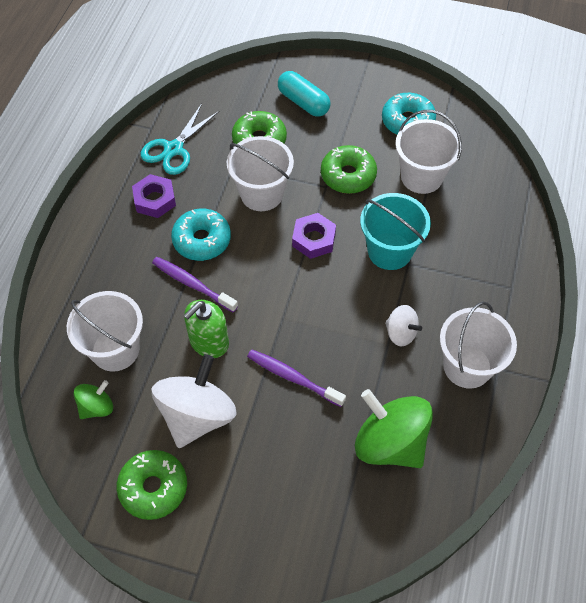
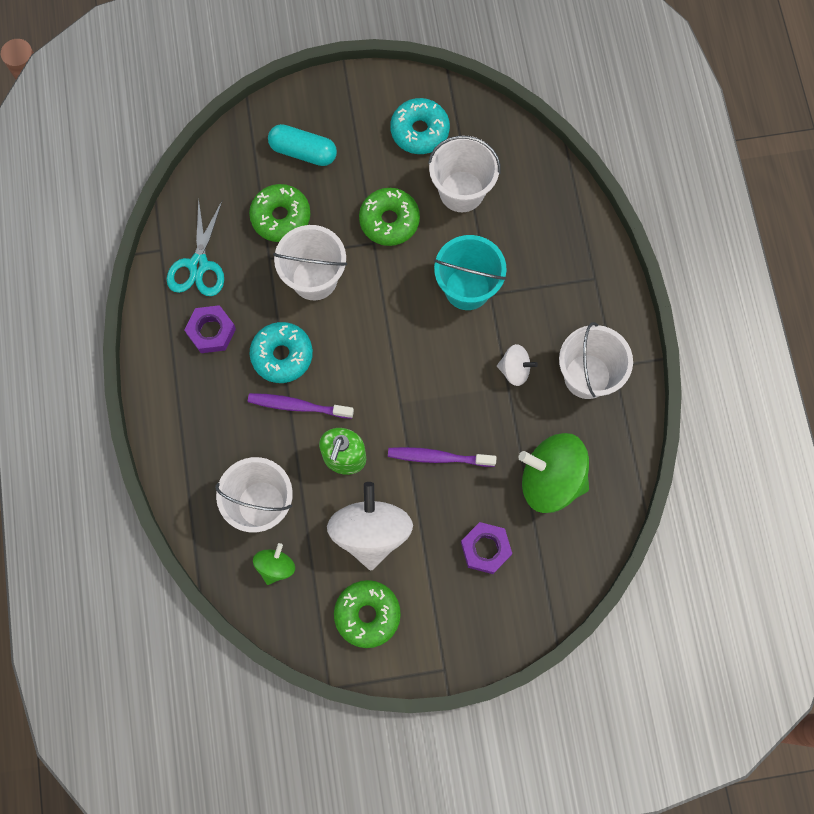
camera: 25 degrees left, 15 degrees up
purple nut [292,213,336,259] -> purple nut moved to [461,522,512,574]

